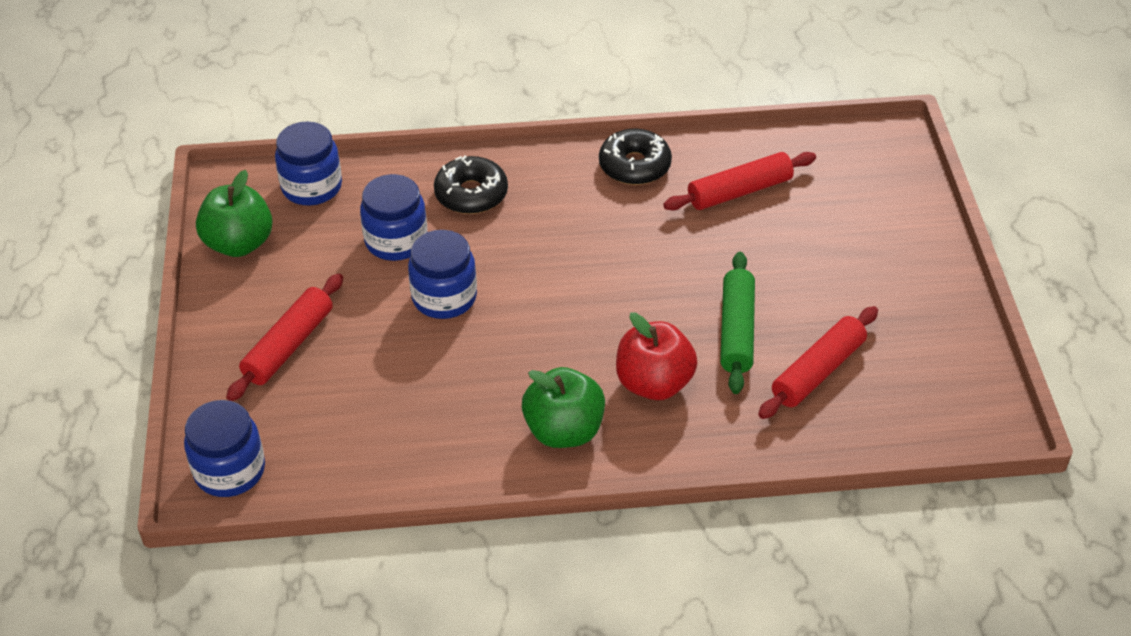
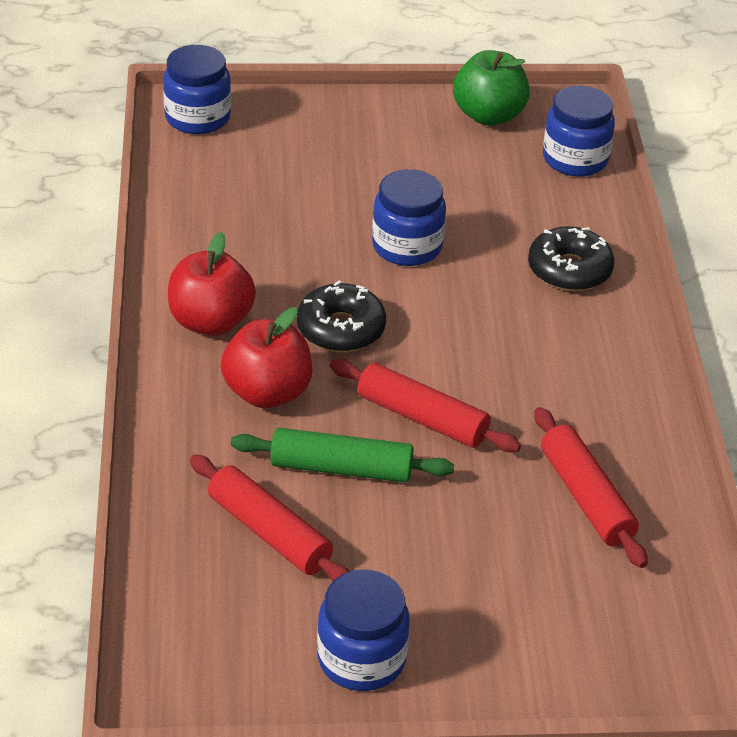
camera: 90 degrees right, 5 degrees down
red rolling pin [226,274,343,401] -> red rolling pin moved to [330,359,521,452]
blue jar [360,174,427,261] -> blue jar moved to [317,569,410,691]
green apple [522,367,605,448] -> red apple [168,232,256,336]
black donut [599,128,672,185] -> black donut moved to [297,281,386,352]

